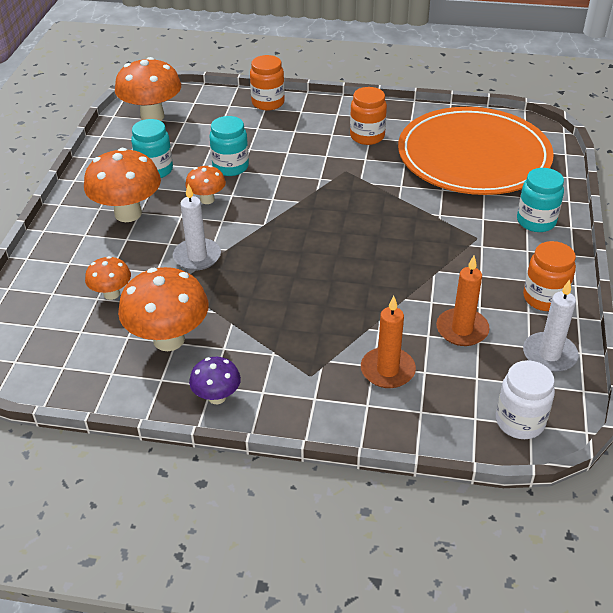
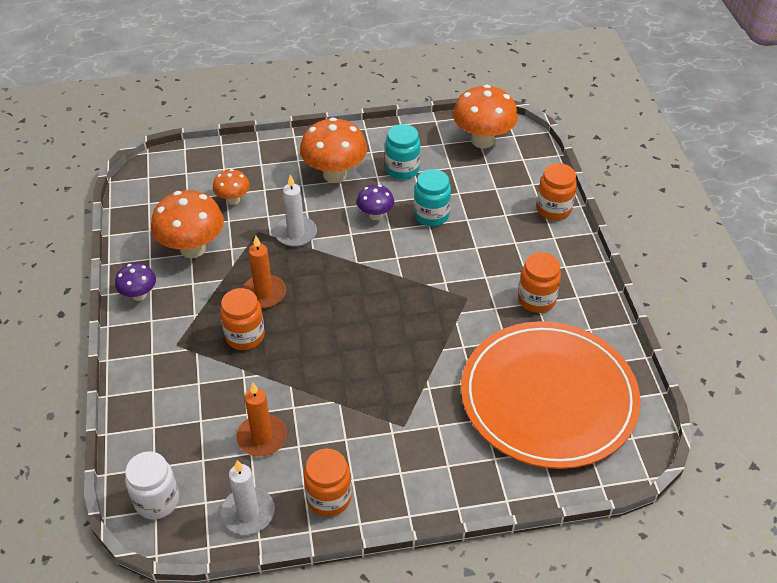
camera: 70 degrees right, 5 degrees up
orange mushroom [185,165,226,204] -> purple mushroom [357,185,394,220]
orange candle [361,296,416,388] -> orange candle moved to [242,236,286,309]
turquoise jar [517,168,564,232] -> none
none -> orange jar [220,288,265,350]

